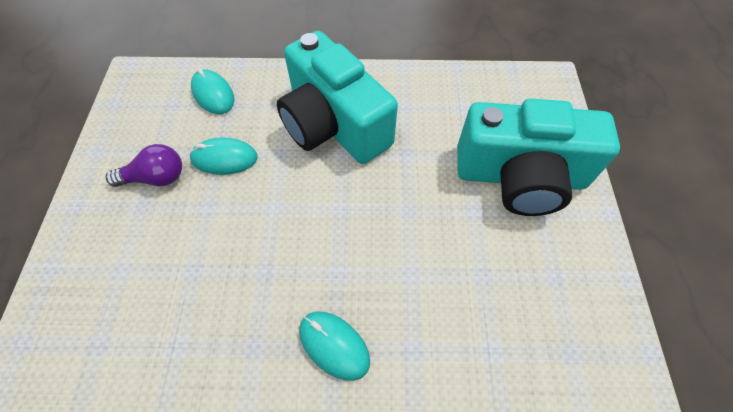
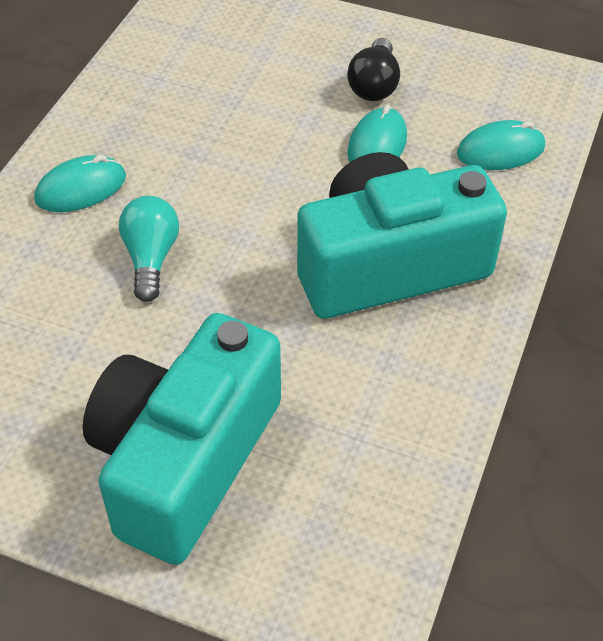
camera: 110 degrees right, 10 degrees down
purple light bulb [106,144,182,187] -> black light bulb [347,38,400,101]
none -> turquoise light bulb [119,196,179,302]

